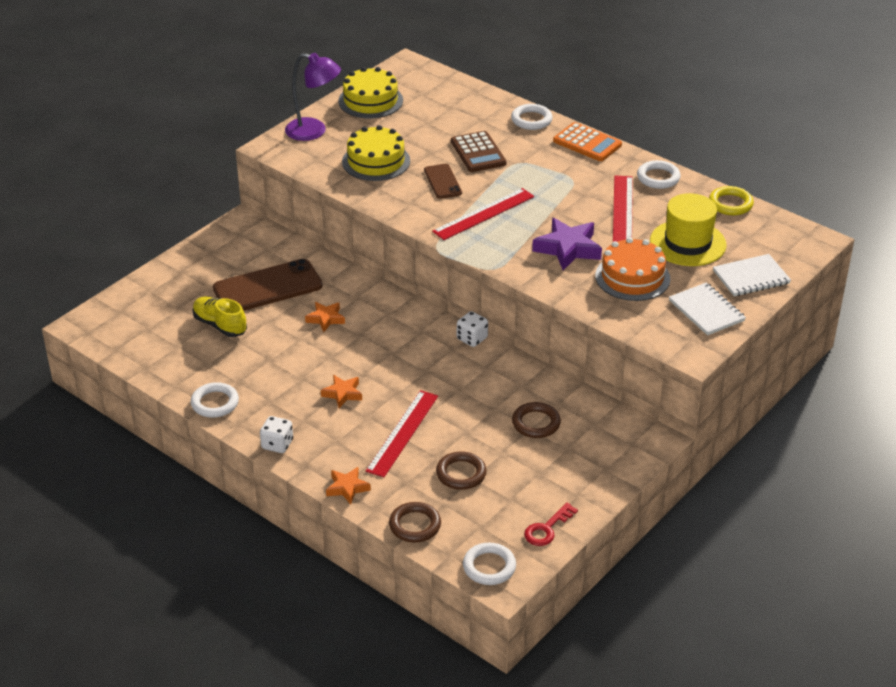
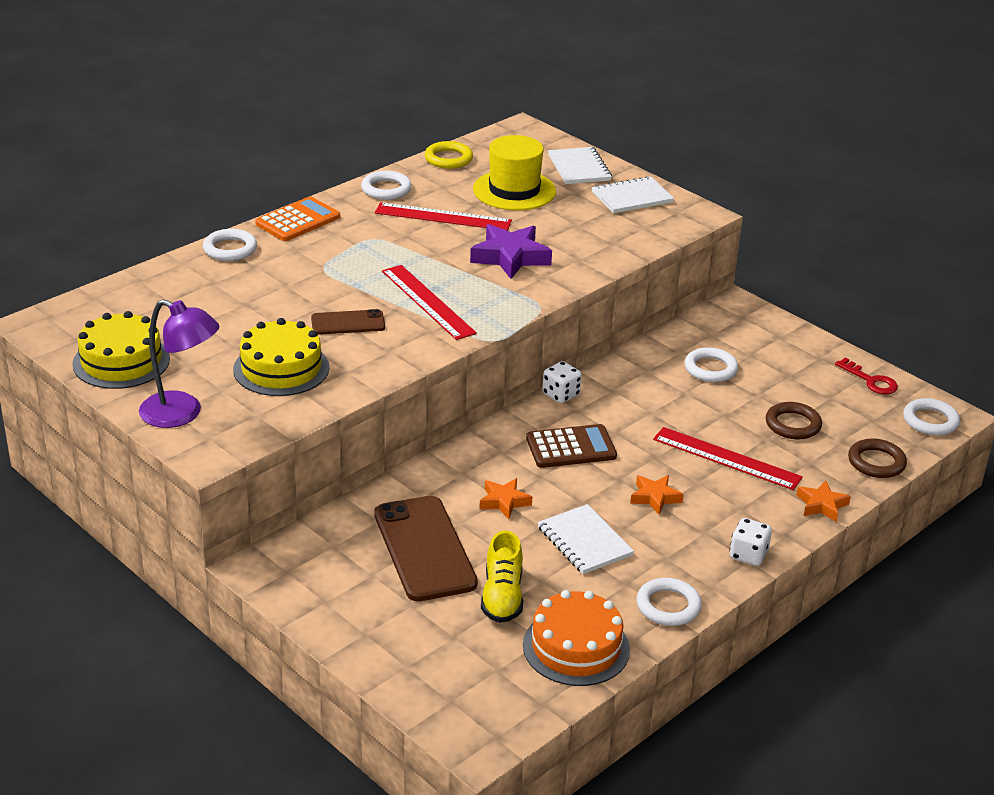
camera: 85 degrees left, 5 degrees down
yellow shoe [192,296,247,337] -> yellow shoe turned 45 degrees counterclockwise [481,530,523,623]
purple lamp [285,53,341,141] -> purple lamp turned 90 degrees clockwise [139,299,220,428]
brown calculator [451,131,506,172] -> brown calculator moved to [526,424,617,468]
brown ring [512,402,561,438] -> white ring [685,347,738,382]
orange cake [595,237,671,301] -> orange cake moved to [523,590,630,686]
none -> white notebook [538,504,634,574]

